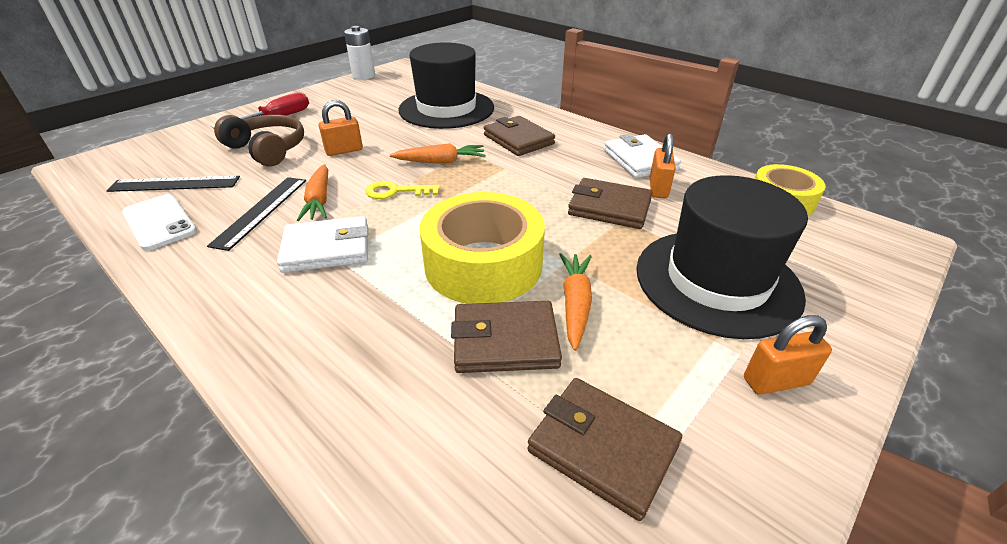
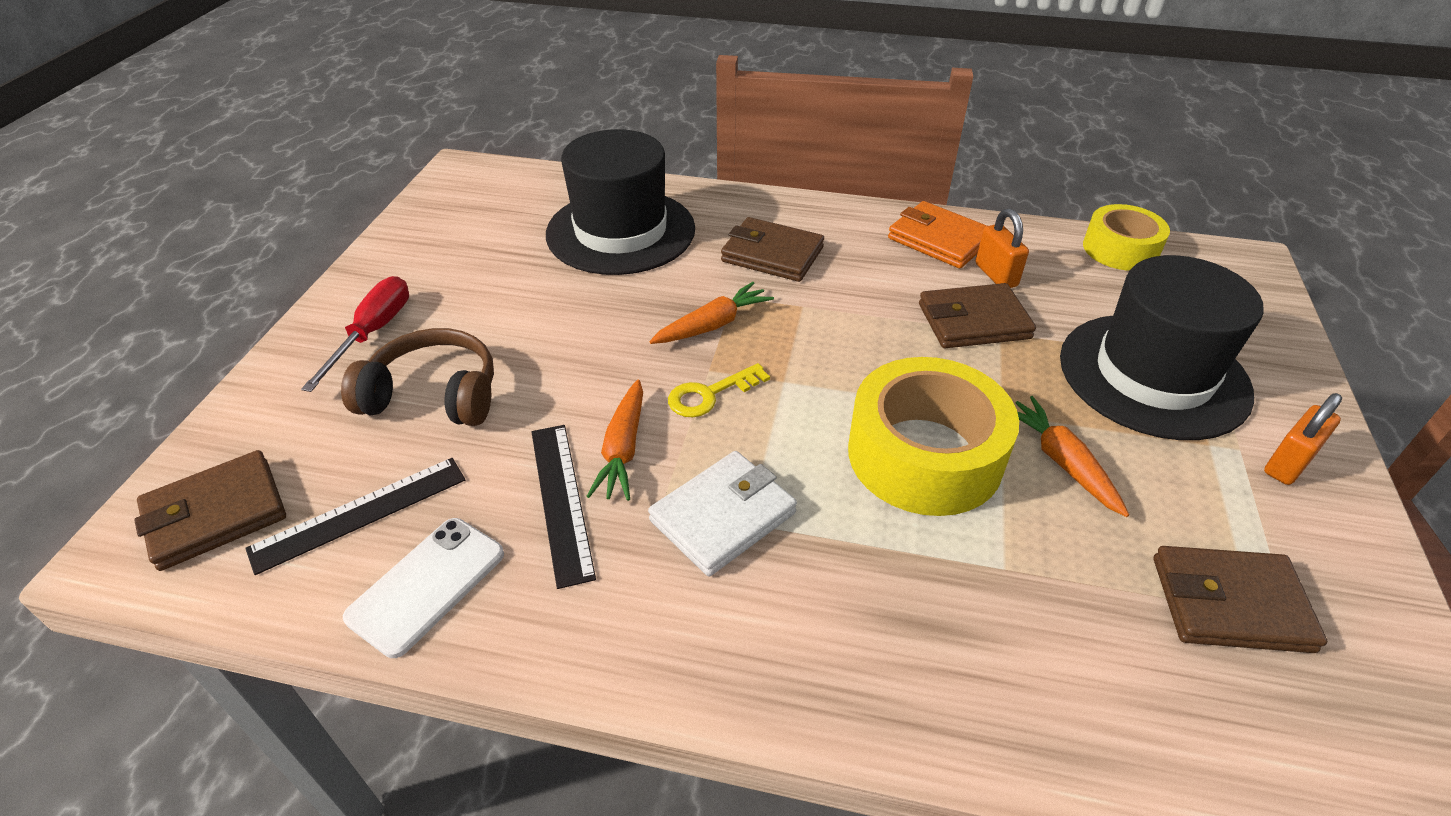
camera: 30 degrees left, 5 degrees up
white phone [122,194,197,251] -> white phone turned 75 degrees counterclockwise [343,518,504,658]
orange carrot [297,164,328,221] -> orange carrot turned 45 degrees clockwise [586,379,643,501]
orange padlock [319,100,363,156] -> none
white battery [344,26,375,80] -> none
brown wallet [451,301,562,373] -> brown wallet moved to [134,450,286,571]
white wallet [604,134,681,178] -> orange wallet [888,201,987,268]

